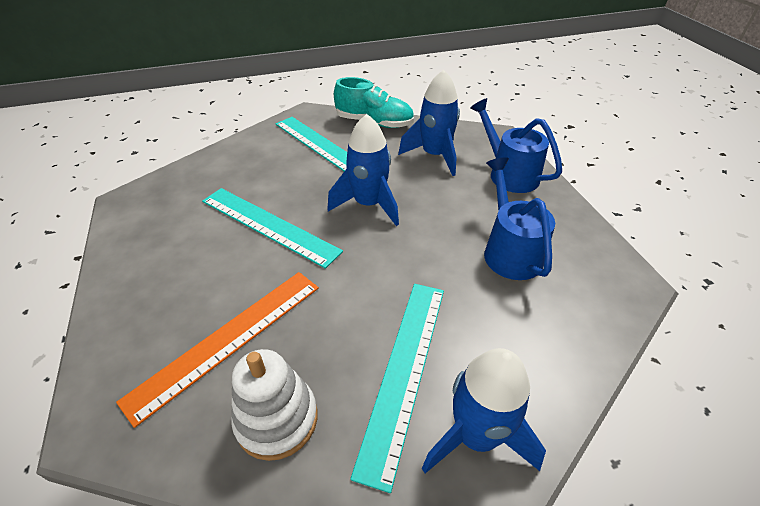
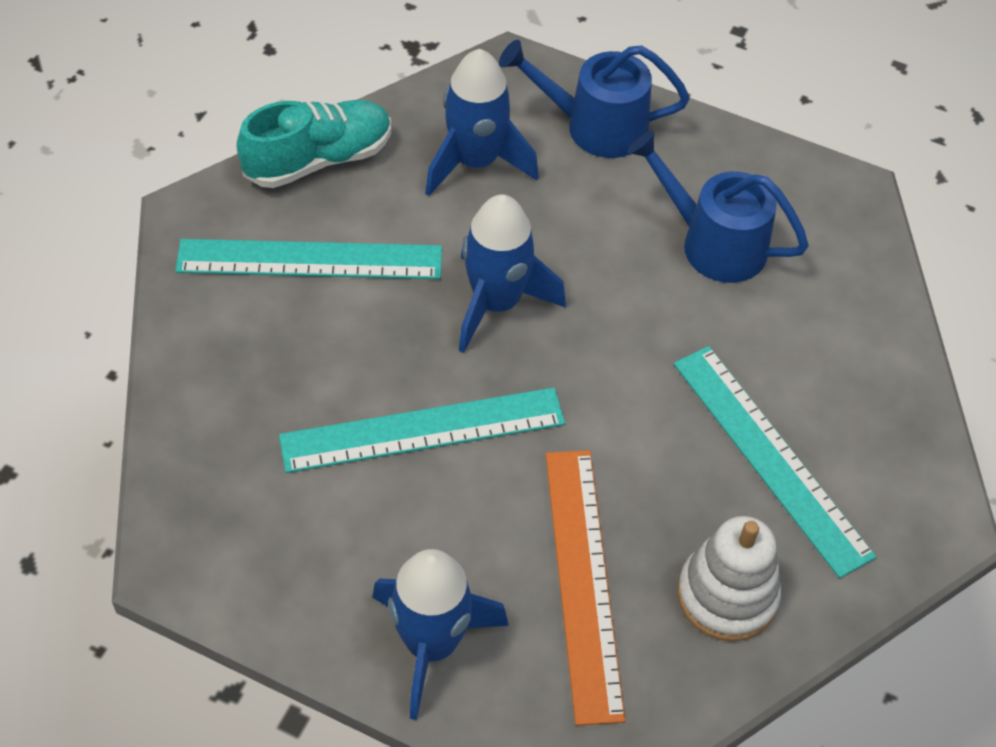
camera: 50 degrees left, 10 degrees up
blue rocket [422,348,546,473] -> blue rocket moved to [372,549,509,720]

